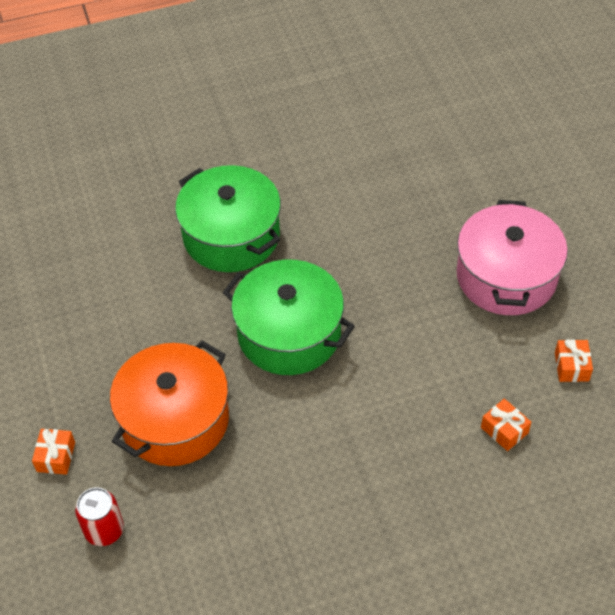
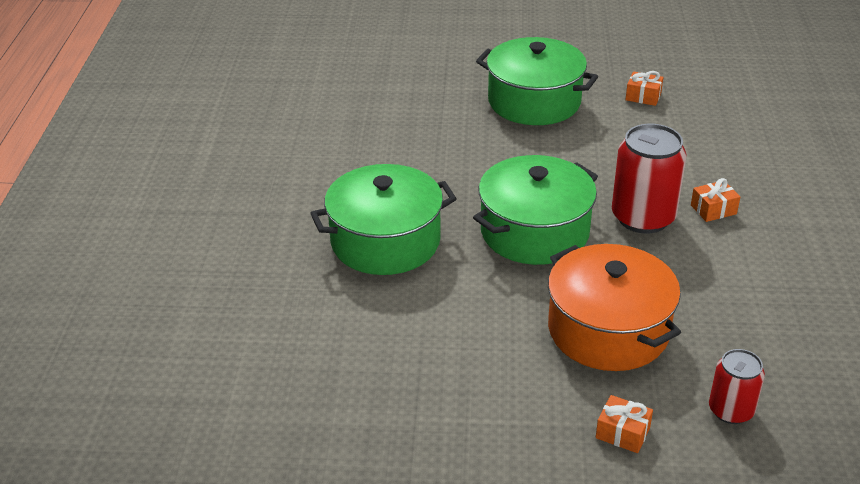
camera: 70 degrees left, 15 degrees down
pink pot [457,200,568,315] -> green pot [476,37,598,125]
orange gift [481,399,531,451] -> orange gift moved to [691,178,740,222]
none -> red can [612,124,687,233]

